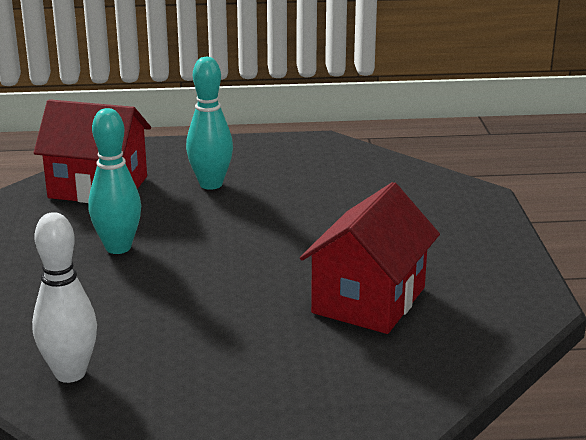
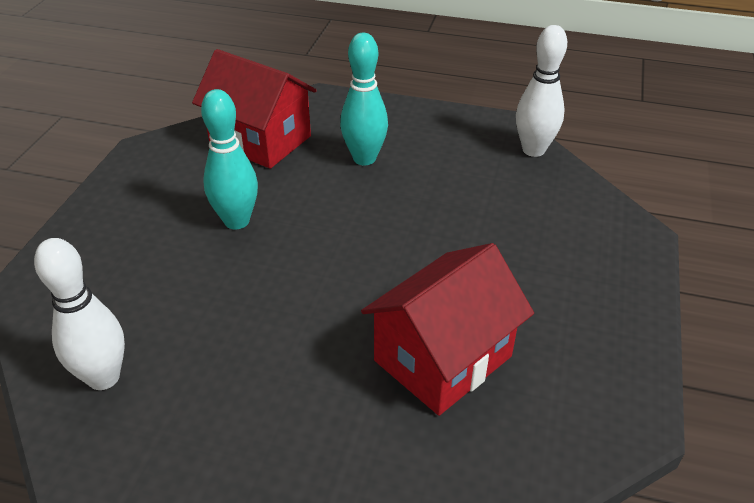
camera: 20 degrees right, 15 degrees up
none -> white bowling pin [516,25,567,157]

